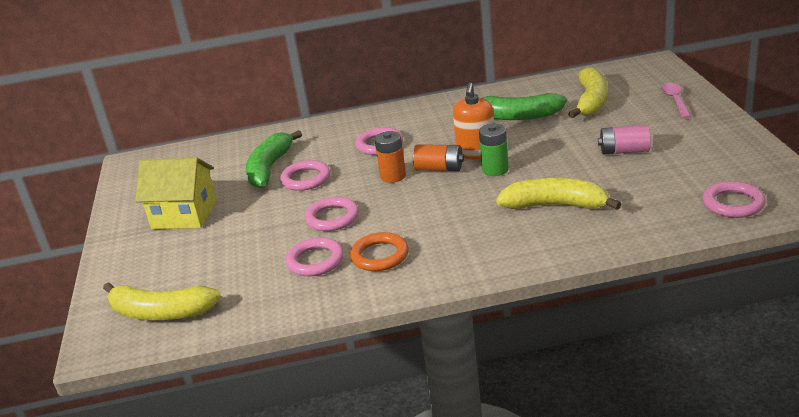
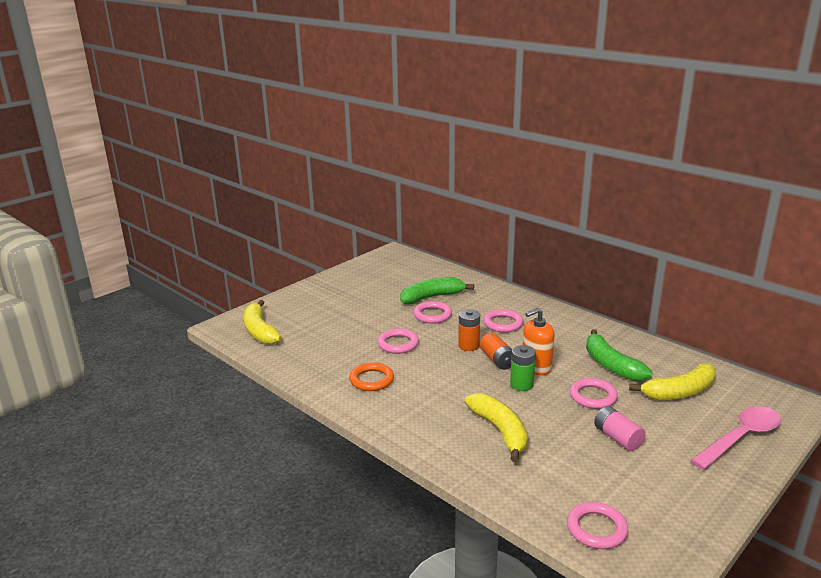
camera: 50 degrees right, 5 degrees down
yellow house [135,158,217,229] -> none
pink ring [286,237,344,276] -> pink ring moved to [570,378,618,409]
pink spoon [661,83,691,119] -> pink spoon [690,406,781,470], size x1.68

